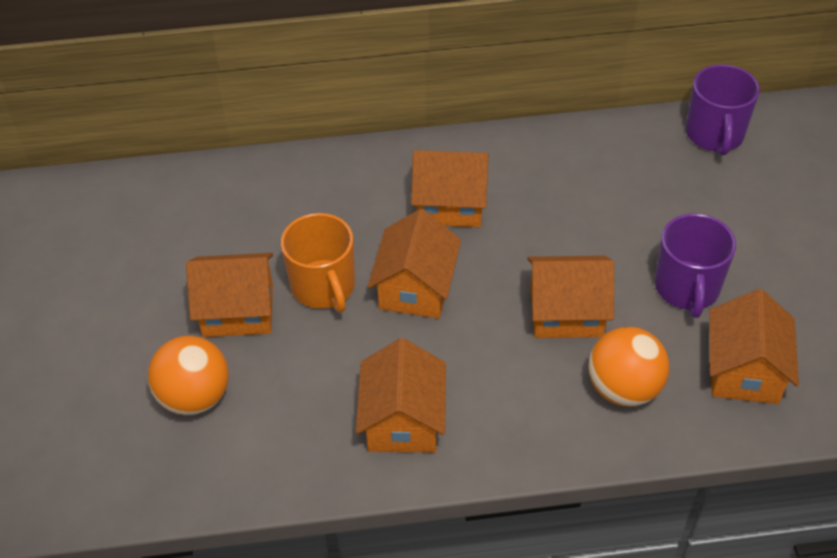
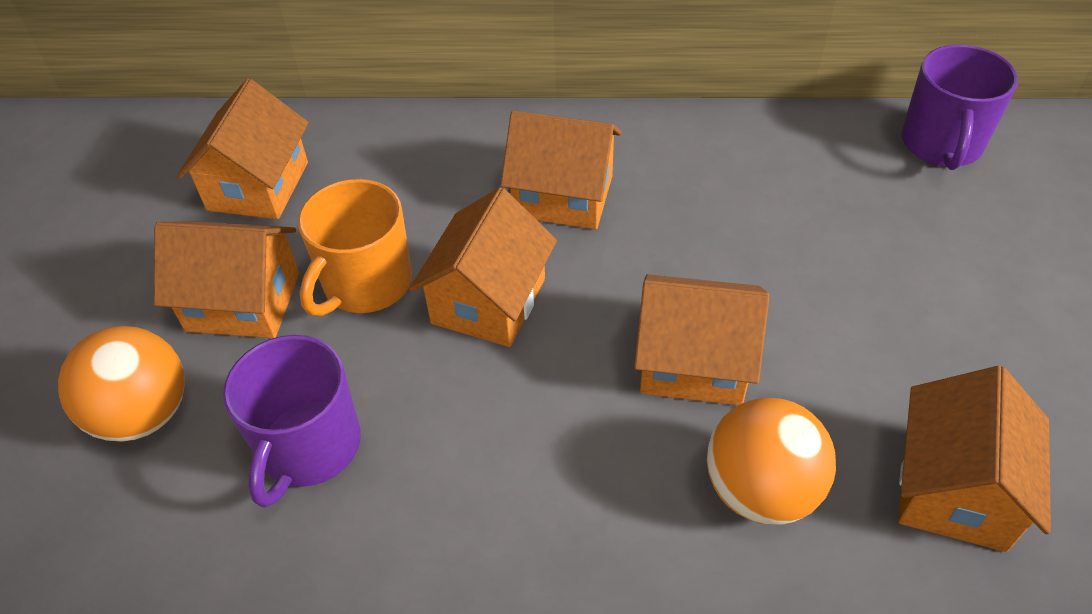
camera: 10 degrees right, 0 degrees up
orange mug [281,213,355,312] -> orange mug turned 45 degrees clockwise [298,179,412,316]
orange house [356,338,446,453] -> orange house moved to [177,79,309,219]
purple mug [655,213,736,318] -> purple mug moved to [223,335,361,508]

